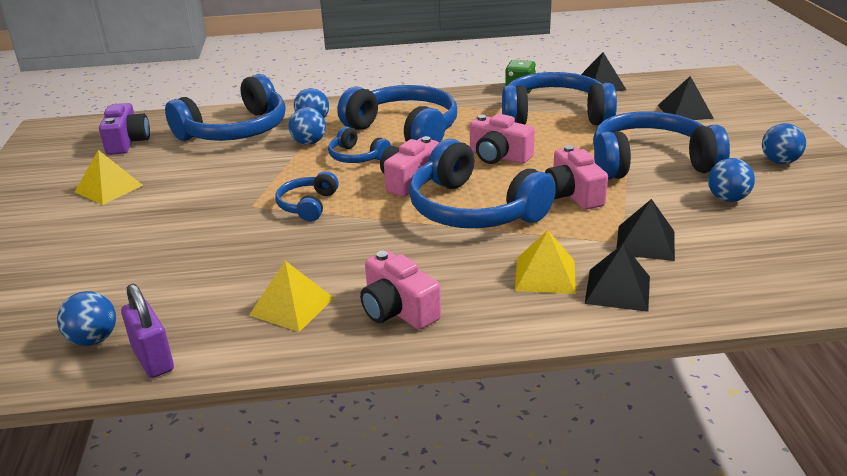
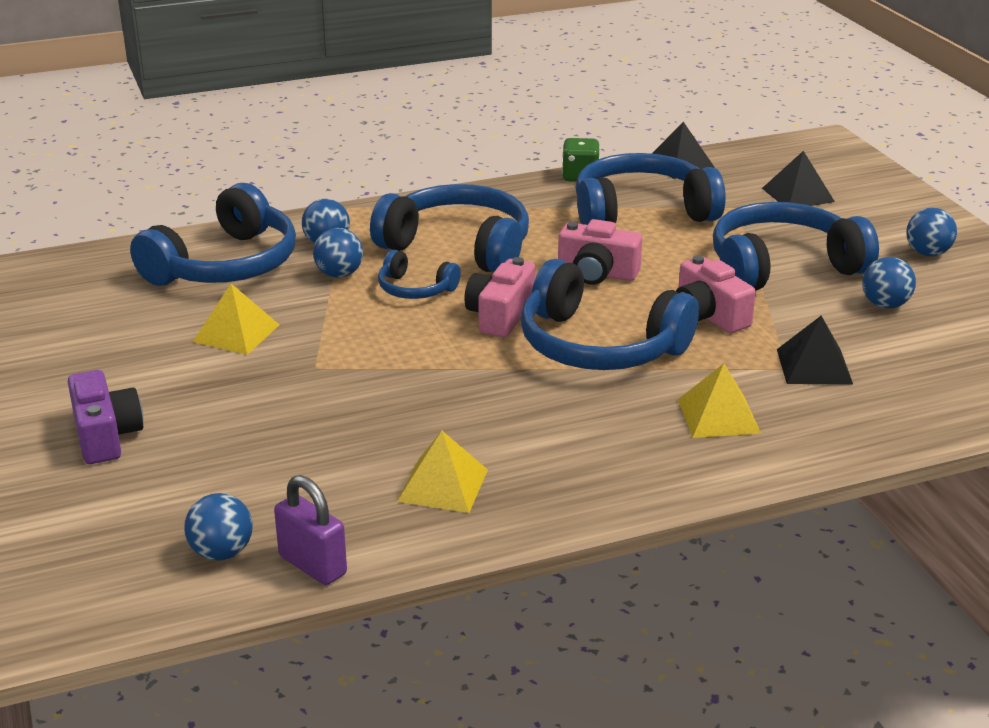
camera: 15 degrees left, 0 degrees up
yellow pyramid [75,150,143,205] -> yellow pyramid moved to [193,284,279,355]
purple camera [99,103,150,155] -> purple camera moved to [68,370,143,464]
blue headphones [275,171,339,222] -> none
pink camera [360,250,441,330] -> none
black pyramid [585,244,650,312] -> none

